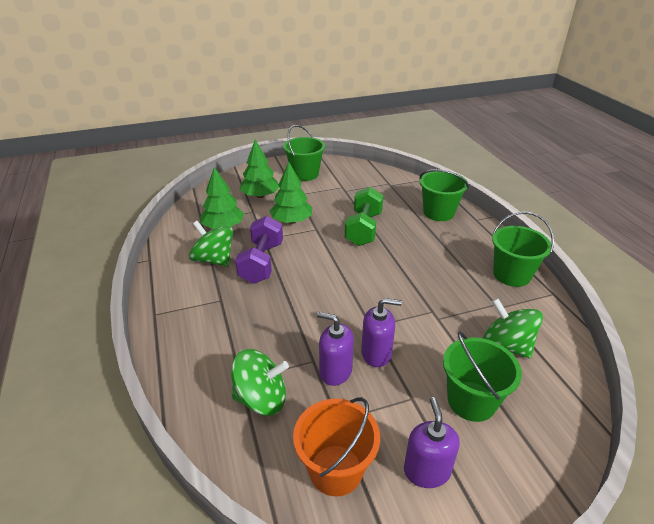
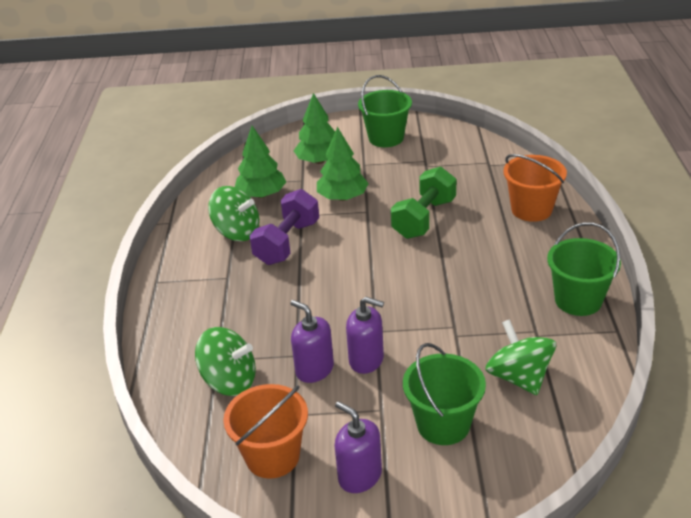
camera: 20 degrees right, 0 degrees up
green spinning top [189,221,233,267] -> green spinning top turned 150 degrees clockwise [208,186,259,241]
purple soap dispenser [404,397,460,488] -> purple soap dispenser turned 60 degrees counterclockwise [335,401,382,493]
green bucket [419,169,469,221] -> orange bucket [503,154,567,222]

